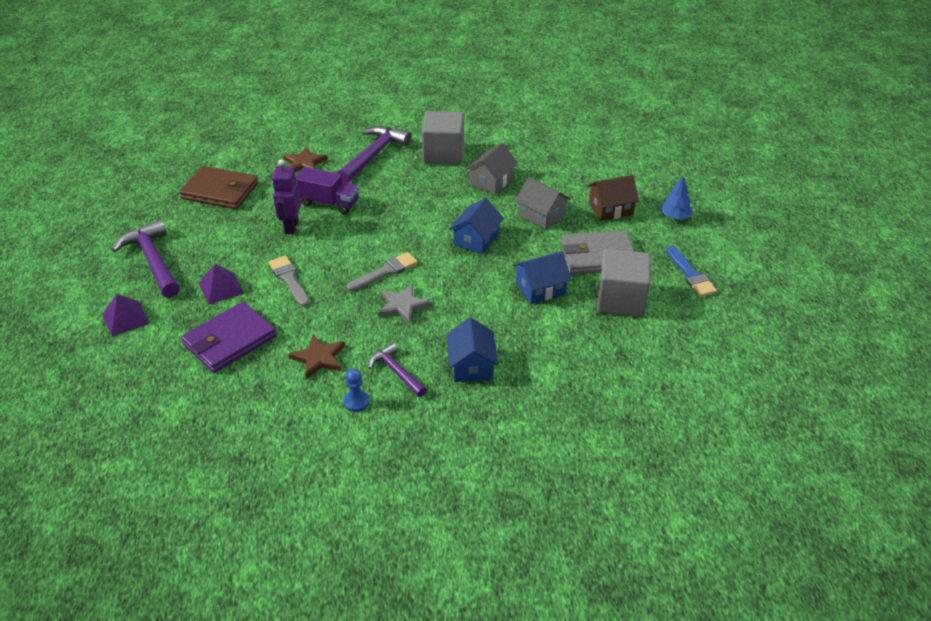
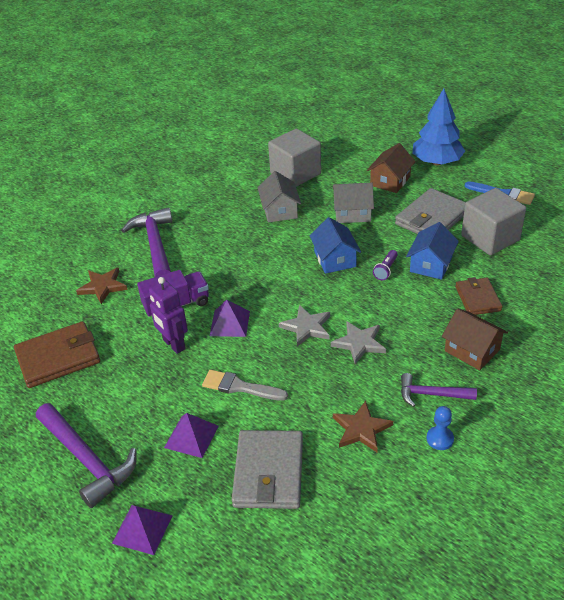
camera: 40 degrees left, 0 degrees up
purple hammer [112,219,180,298] -> purple hammer turned 150 degrees counterclockwise [36,403,136,508]
purple wallet [181,302,277,373] -> grey wallet [232,430,303,509]
grey brush [346,252,418,291] -> grey star [279,305,330,347]
grey cube [422,111,464,165] -> grey cube moved to [268,129,321,187]
blue house [446,317,498,382] -> brown house [442,308,508,370]
blue tree [661,176,693,220] -> blue tree [412,89,465,166], size x1.84
none -> purple pyramid [210,300,250,337]
none -> purple flashlight [373,250,398,280]
none -> brown wallet [455,277,503,315]

